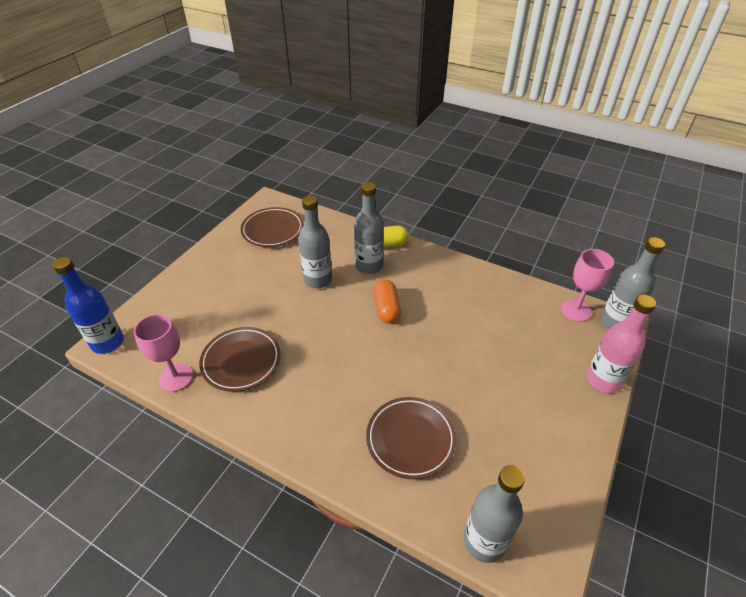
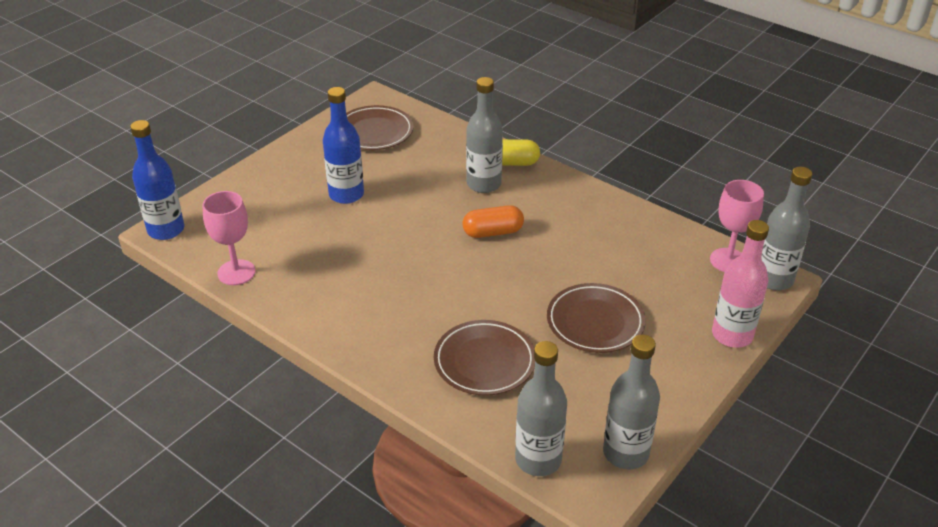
camera: 10 degrees right, 5 degrees down
brown plate [199,327,281,392] -> brown plate moved to [547,283,646,353]
grey bottle [298,196,332,289] -> grey bottle moved to [603,334,660,469]
orange capsule [374,280,401,323] -> orange capsule turned 75 degrees clockwise [462,205,524,238]
none -> blue bottle [323,87,364,204]

